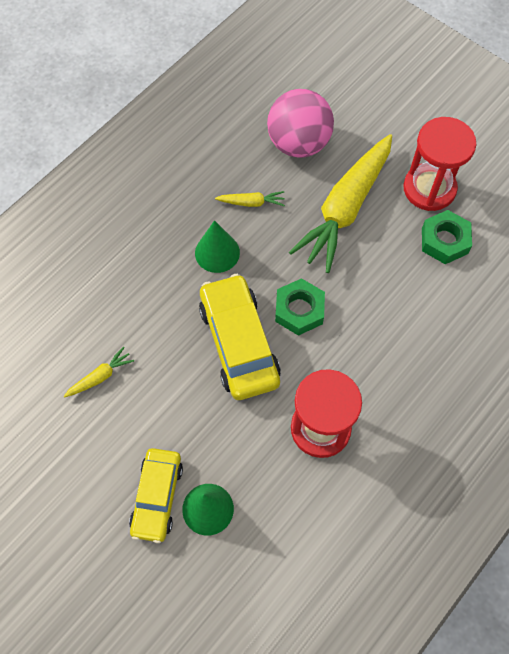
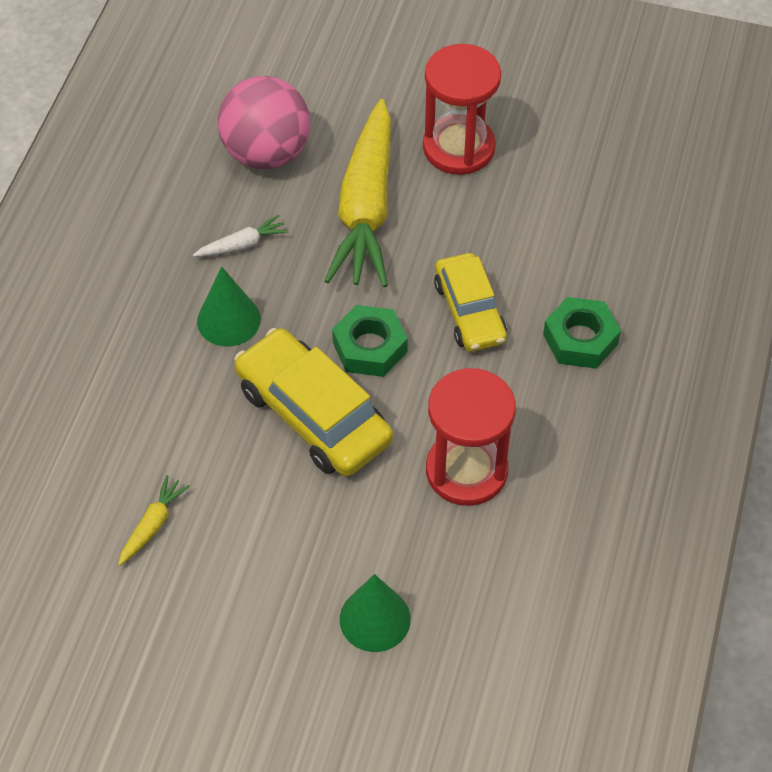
camera: 25 degrees left, 10 degrees down
yellow car [129,448,183,543] -> yellow car moved to [434,253,507,352]
yellow carrot [215,191,285,207] -> white carrot [193,215,289,257]
green nut [422,210,472,264] -> green nut moved to [543,297,621,369]

